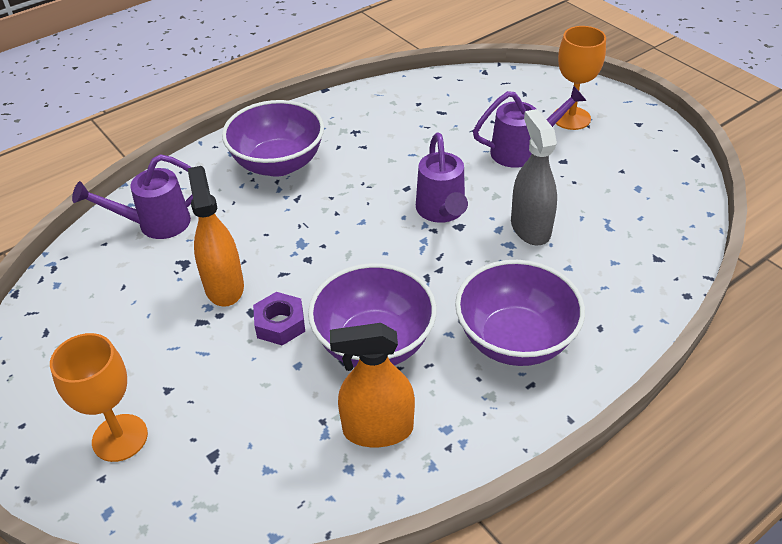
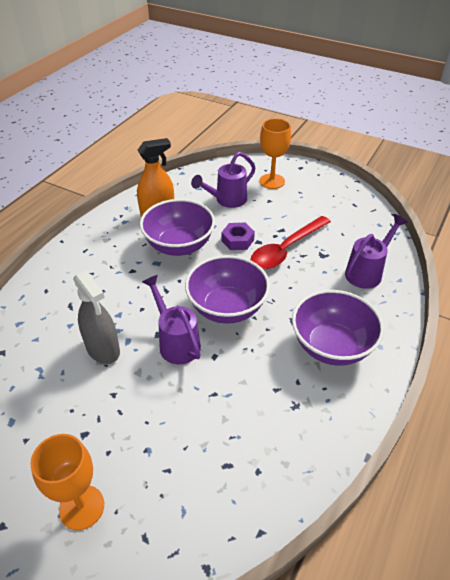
camera: 155 degrees right, 0 degrees up
orange spray bottle [187,166,244,307] -> red spoon [251,216,331,269]
purple bowl [455,260,585,366] -> purple bowl moved to [185,255,270,324]
purple watering can [473,86,587,168] -> purple watering can moved to [191,152,256,208]

